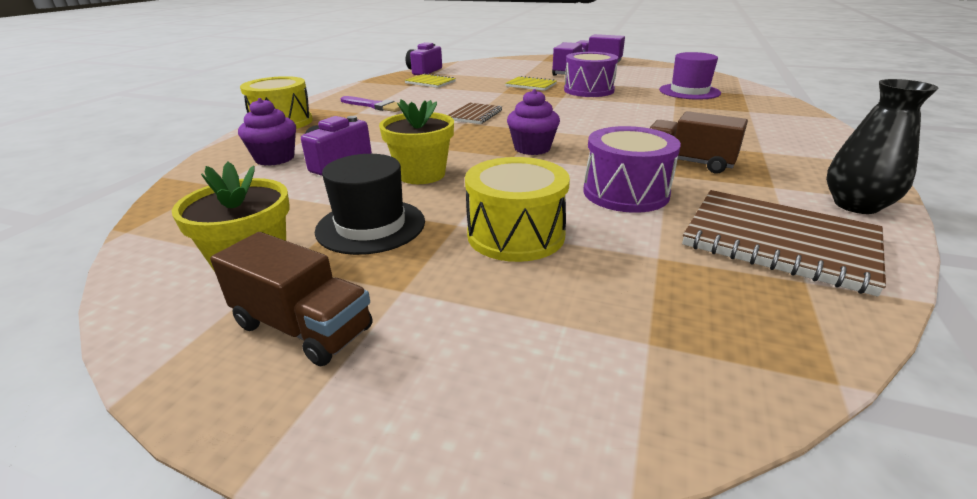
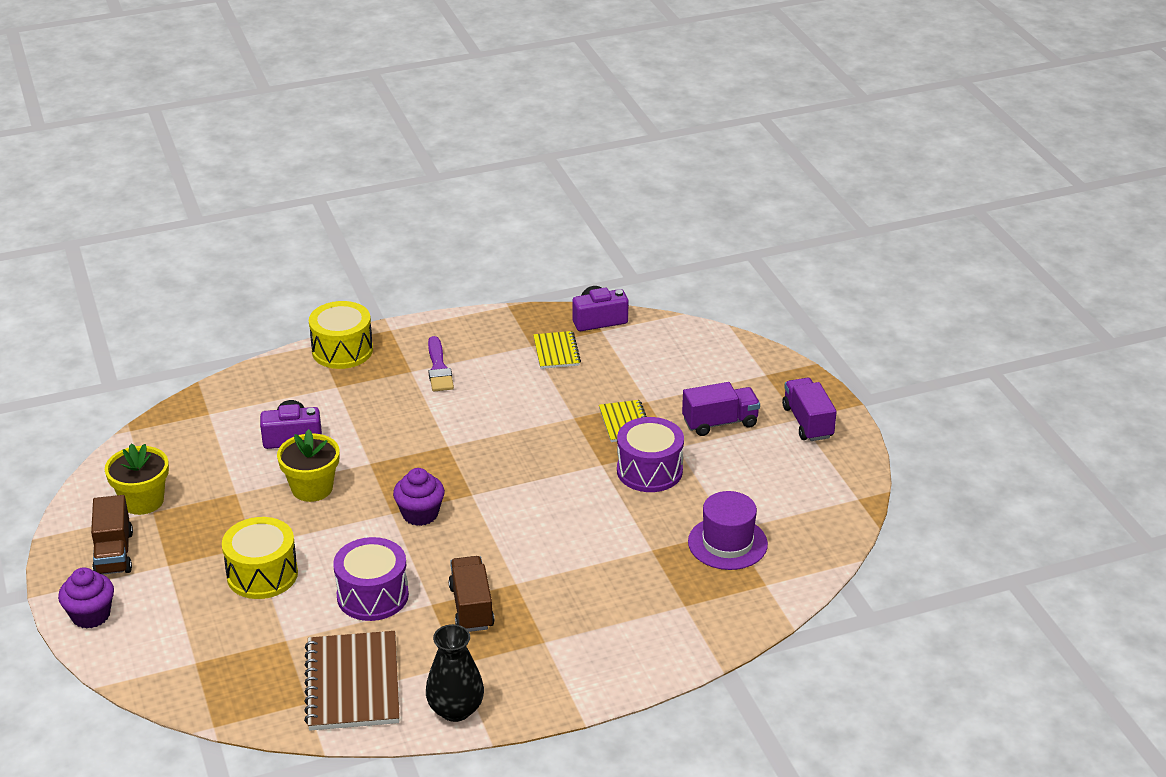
camera: 50 degrees right, 5 degrees up
purple cupcake [238,98,296,166] -> purple cupcake moved to [58,567,114,629]
black hat [315,154,425,255] -> none
brown notebook [448,103,502,124] -> none

